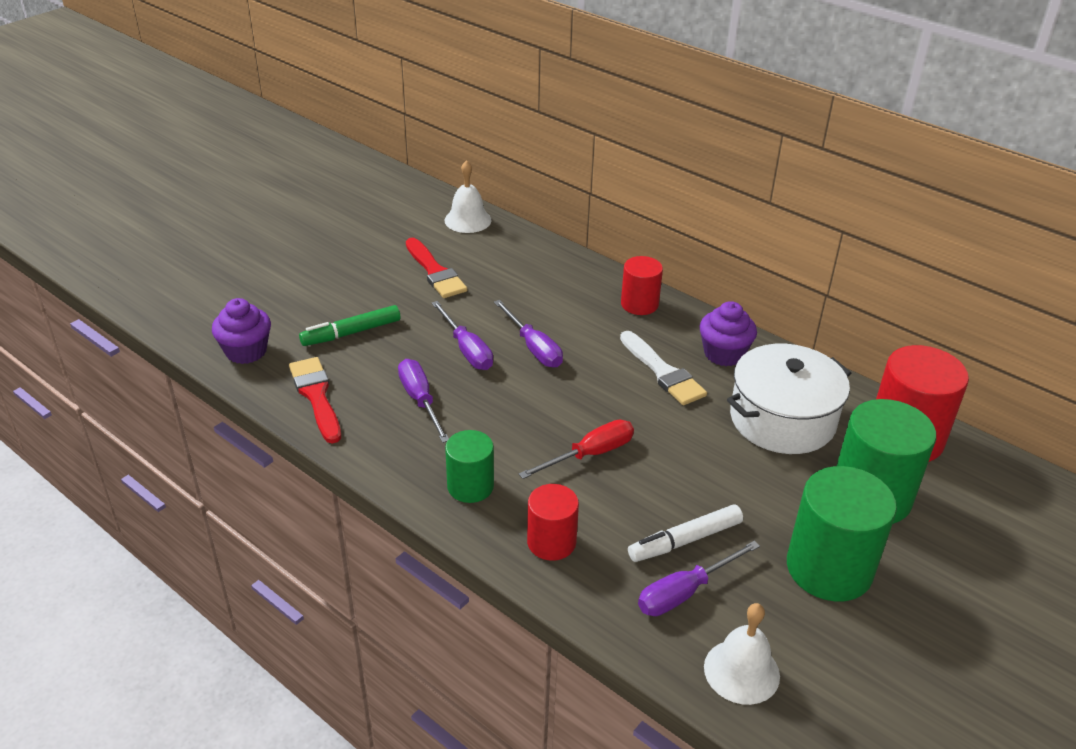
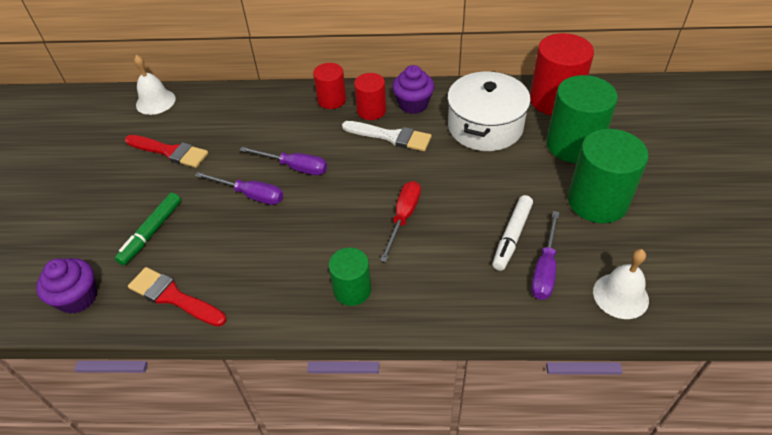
camera: 35 degrees left, 10 degrees up
purple screwdriver [398,359,449,443] -> none
red cylinder [527,484,579,561] -> red cylinder moved to [354,73,386,120]

